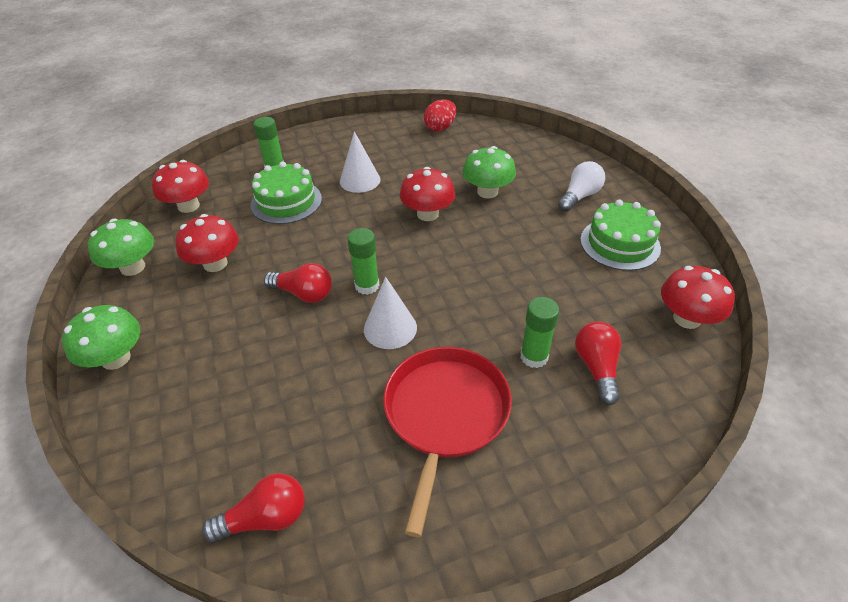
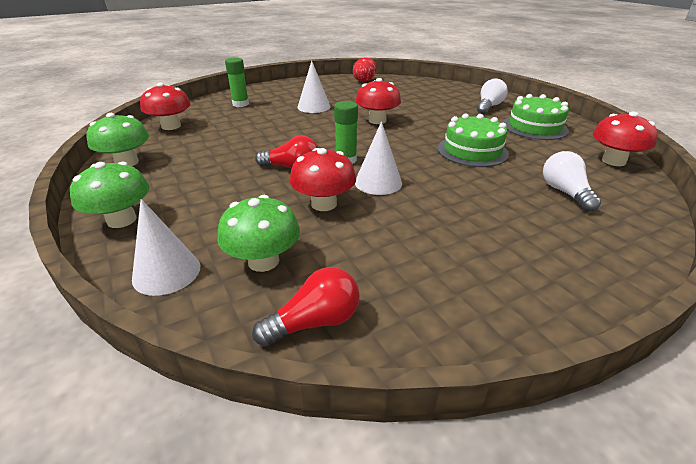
camera: 10 degrees left, 10 degrees down
red mushroom [175,214,239,272] -> red mushroom moved to [290,148,356,211]
green cake [251,161,322,224] -> green cake moved to [438,113,509,167]
red pan [383,347,512,537] -> none
green mushroom [462,146,516,198] -> green mushroom moved to [217,195,300,272]
green glue stick [520,297,559,368] -> none
red light bulb [575,322,621,405] -> white light bulb [543,151,601,212]
none -> white cone [132,199,200,296]

